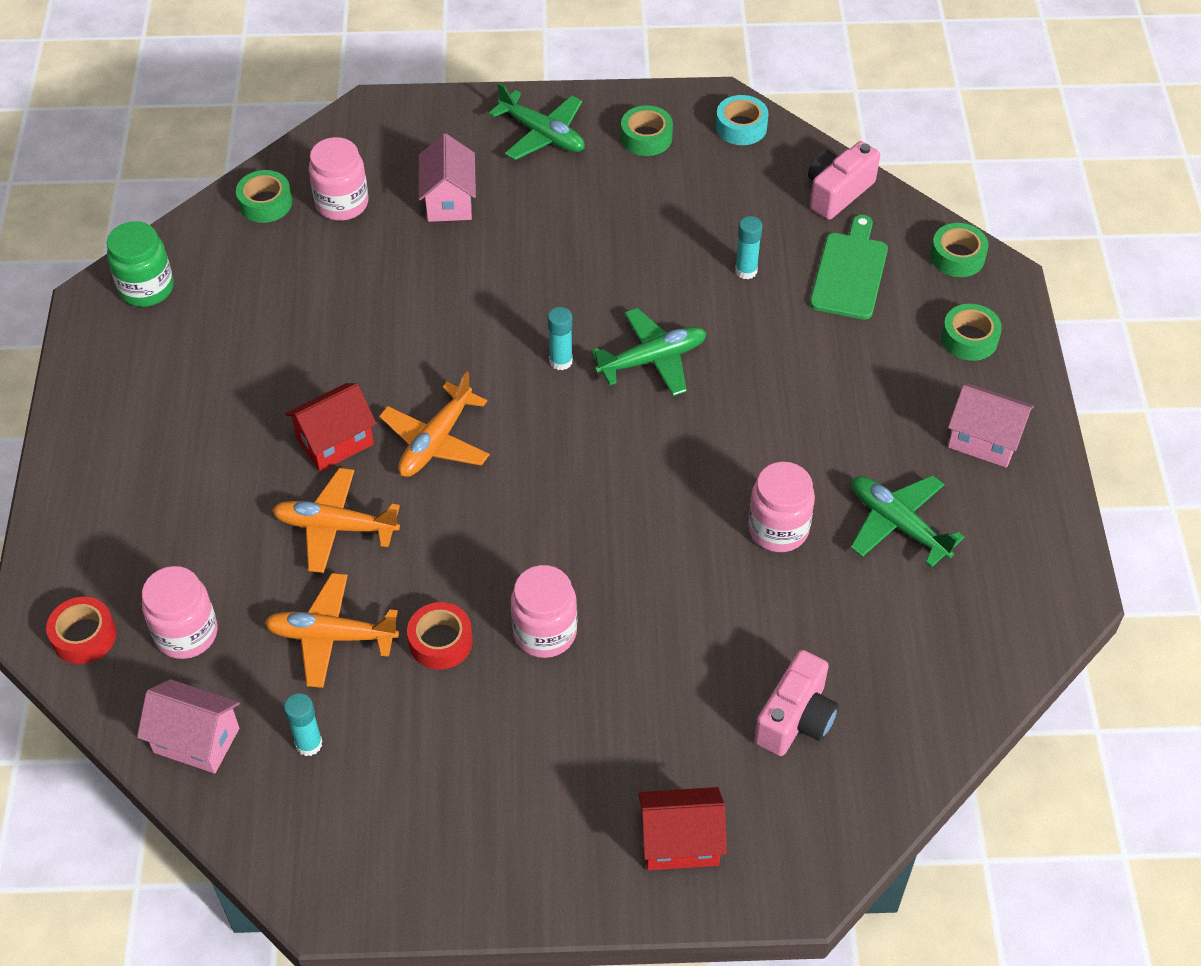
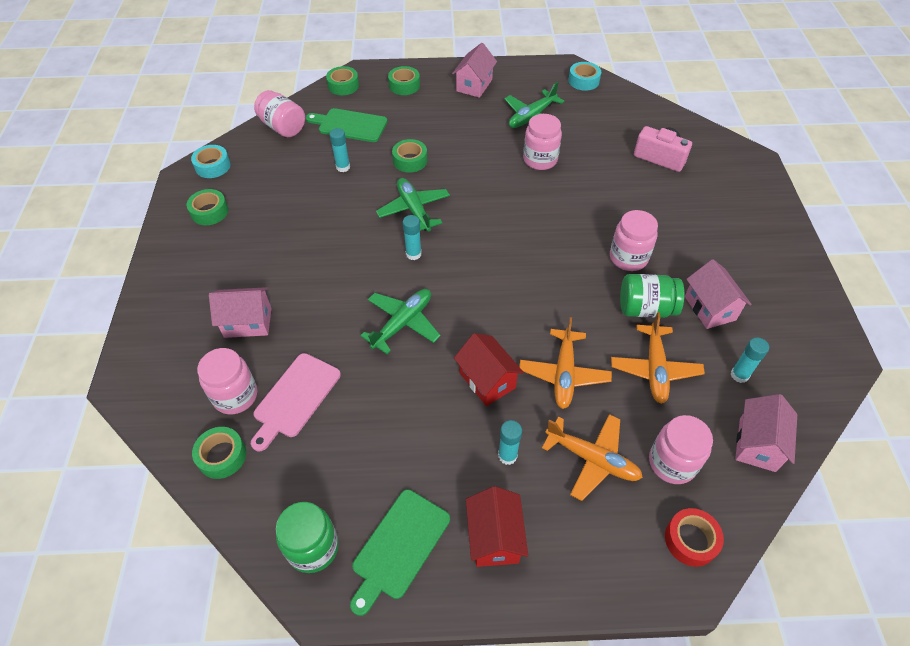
camera: 90 degrees left, 0 degrees up
orange plane [379,371,490,477] -> orange plane moved to [542,414,643,501]
red tape [407,602,473,670] -> green jar [620,274,684,318]
green plane [489,82,585,160] -> green plane moved to [360,289,440,354]
red house [638,787,727,870] -> red house moved to [466,486,528,567]
pink camera [808,141,880,220] -> pink jar [254,90,305,137]
none -> pink cutting board [251,353,341,452]
none -> green cutting board [350,489,450,616]
none -> green tape [392,139,427,173]
none -> turquoise glue stick [498,420,522,465]
none -> turquoise tape [568,62,601,91]
none -> pink house [685,259,752,329]

